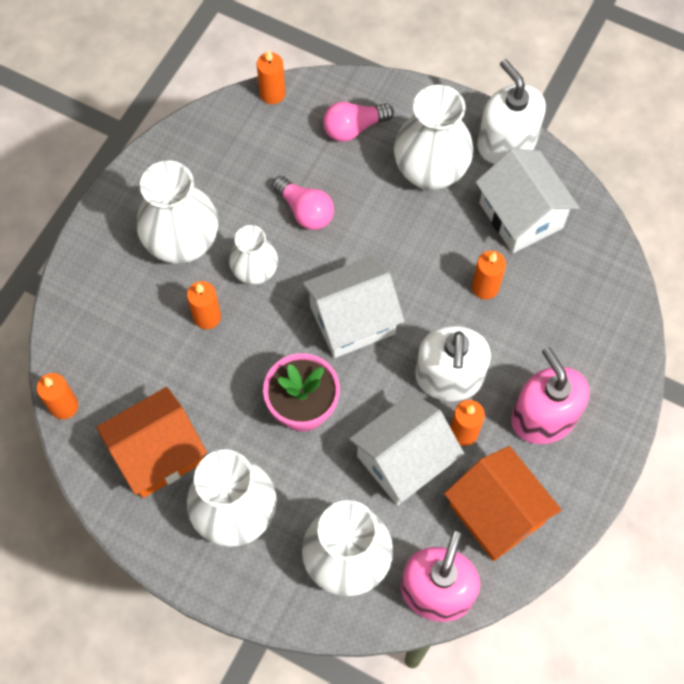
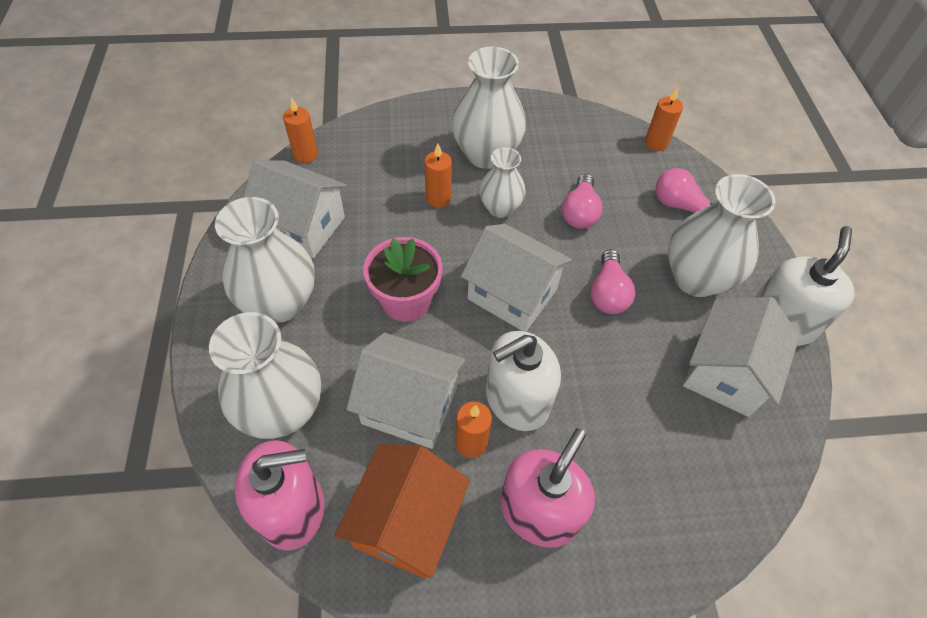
camera: 55 degrees right, 10 degrees down
orange house [96,387,207,498] -> white house [243,160,346,258]
orange candle [472,251,506,299] -> none
none -> pink light bulb [591,249,635,314]

